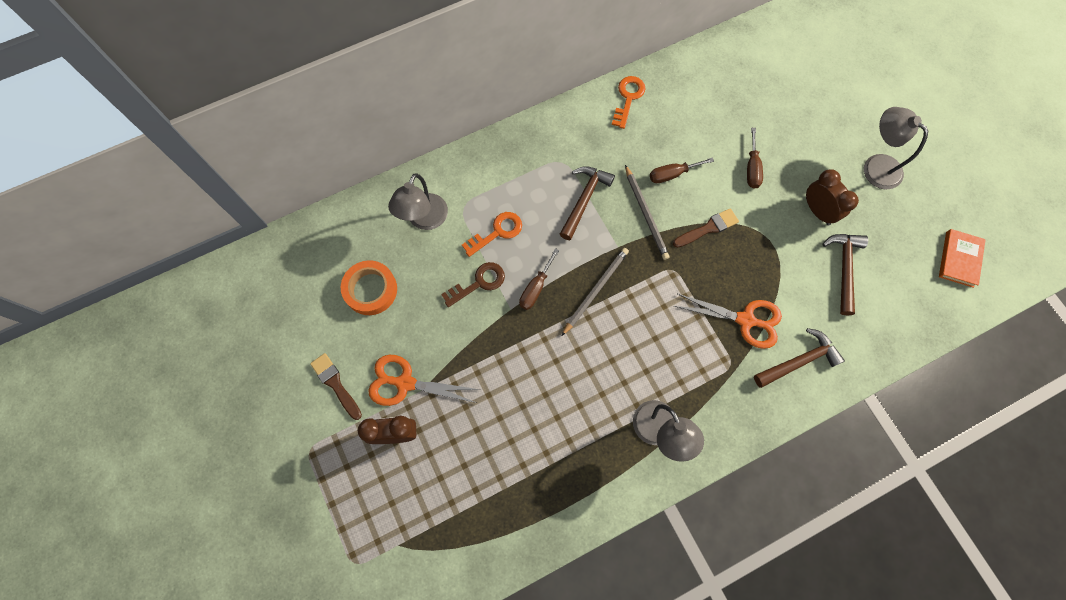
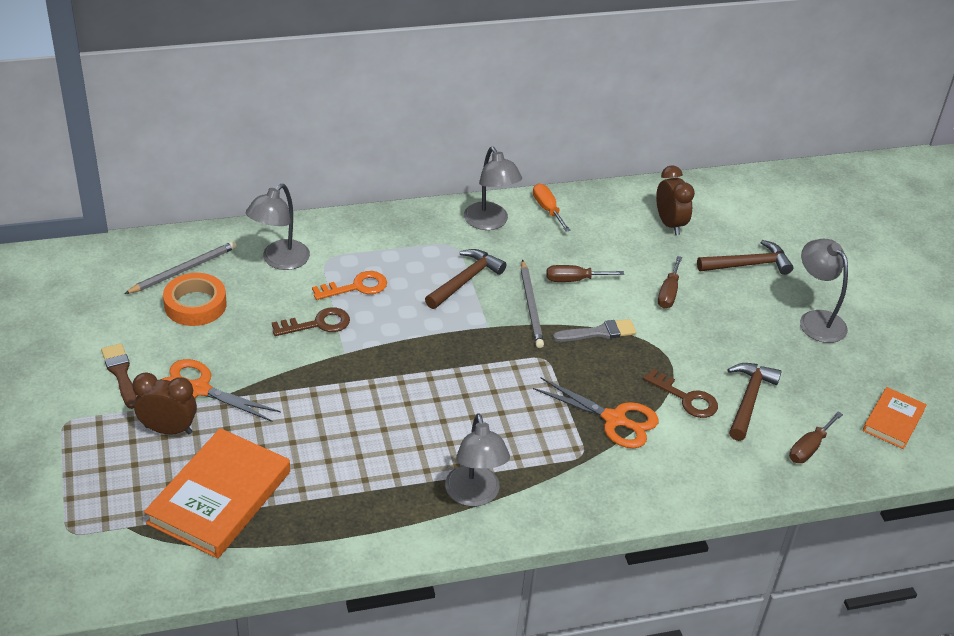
camera: 10 degrees right, 30 degrees down
brown screwdriver [519,248,559,310] -> brown screwdriver moved to [789,411,843,463]
grey pencil [562,248,629,336] -> grey pencil moved to [124,241,237,294]
orange key [612,76,645,129] -> orange screwdriver [533,183,571,232]
brown brush [673,208,739,248] -> grey brush [553,319,636,342]
brown hammer [754,328,845,388] -> brown hammer moved to [697,240,793,275]
brown clock [806,169,859,225] -> brown clock moved to [656,166,695,235]
none -> orange book [144,428,290,558]
none -> grey lamp [464,147,522,230]
none -> brown key [643,369,718,418]

